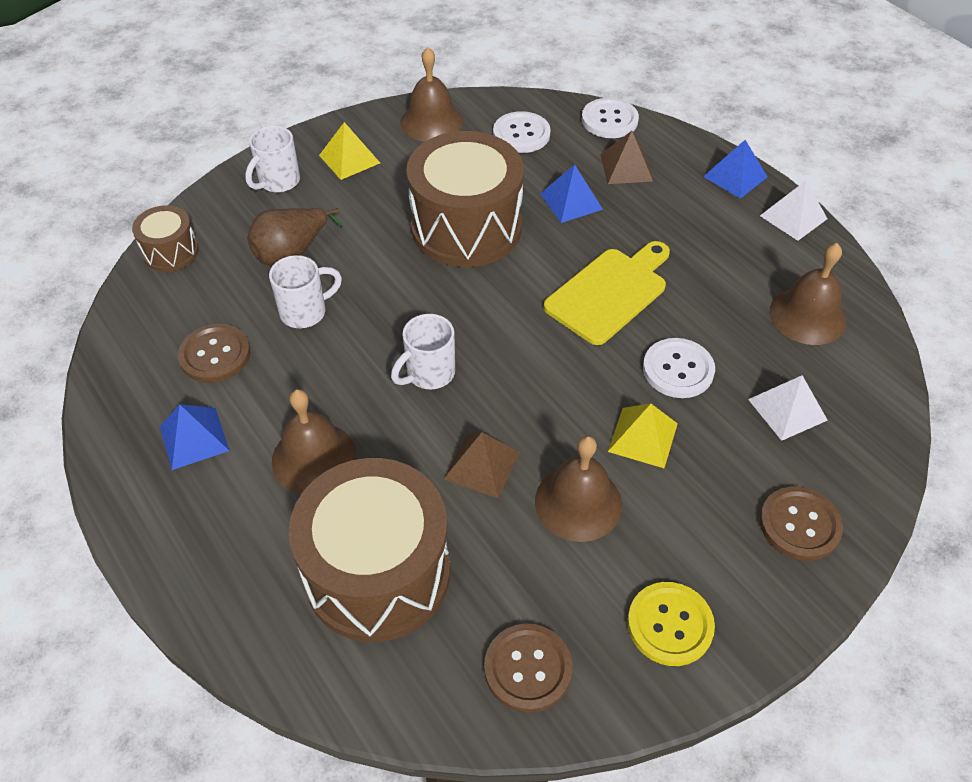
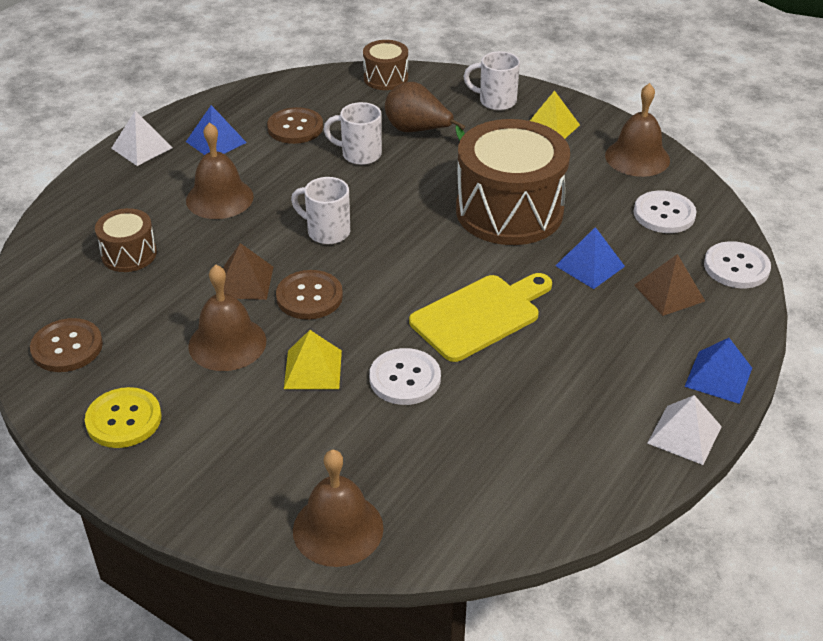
camera: 70 degrees right, 10 degrees down
white mug [269,255,342,328] -> white mug turned 150 degrees clockwise [323,102,382,165]
brown drum [288,458,450,642] -> brown drum [95,208,157,272], size x0.48
yellow cutting board [544,241,670,345] -> yellow cutting board turned 60 degrees counterclockwise [409,273,552,362]
white pyramid [748,375,828,441] -> white pyramid moved to [111,111,173,166]
brown button [760,486,843,561] -> brown button moved to [276,270,343,320]
brown bell [770,243,846,345] -> brown bell moved to [293,450,384,567]

